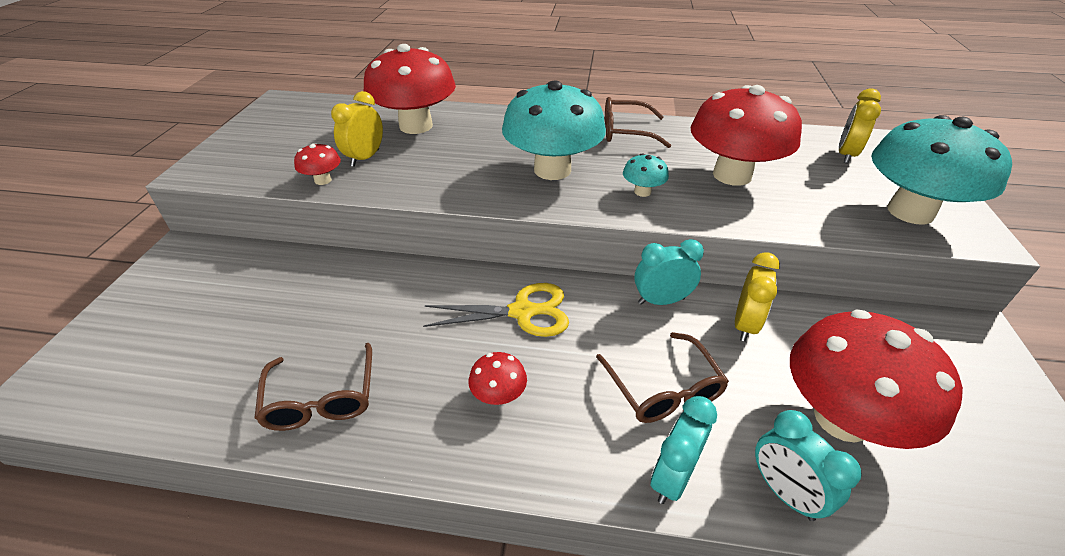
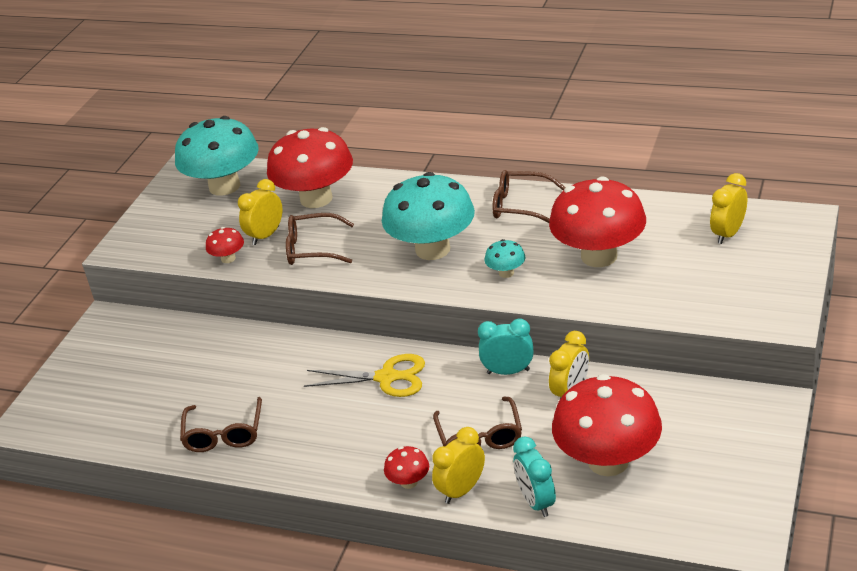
camera: 15 degrees right, 5 degrees down
red mushroom [469,352,527,405] -> red mushroom moved to [384,446,429,489]
turquoise clock [651,396,717,504] -> yellow clock [432,427,485,504]
turquoise mushroom [871,115,1012,225] -> turquoise mushroom moved to [175,116,259,196]
none -> brown glasses [286,213,354,265]

